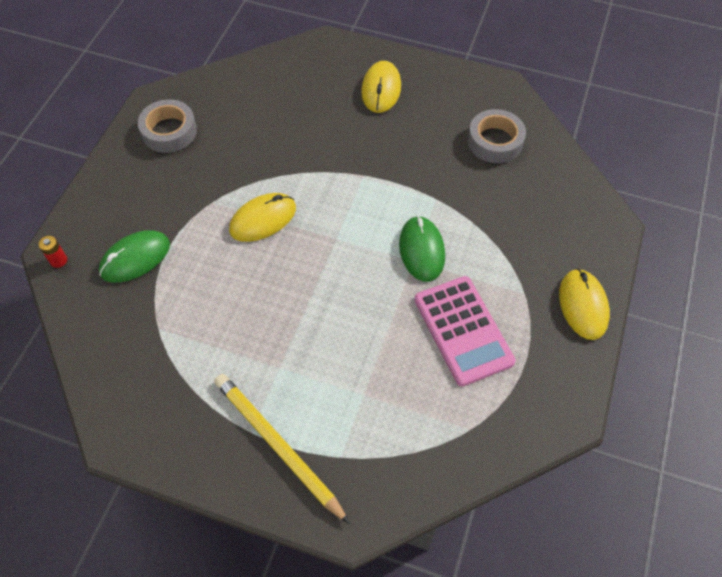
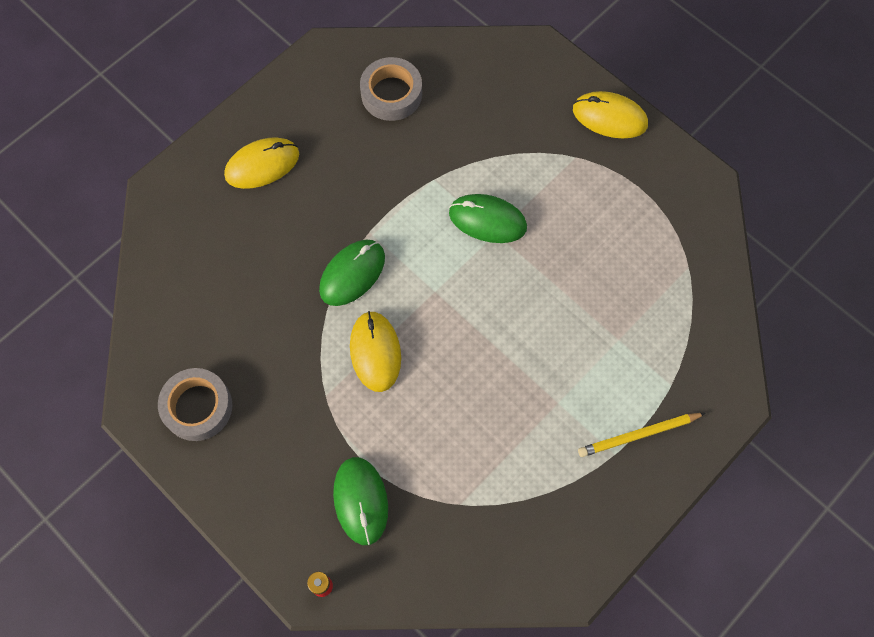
camera: 65 degrees left, 10 degrees up
yellow pencil [214,374,350,524] -> yellow pencil [578,413,705,457], size x0.67
yellow mouse [361,61,401,113] -> yellow mouse turned 60 degrees counterclockwise [224,137,299,189]
pink calculator [414,276,516,386] -> none
none -> green mouse [319,240,385,306]

